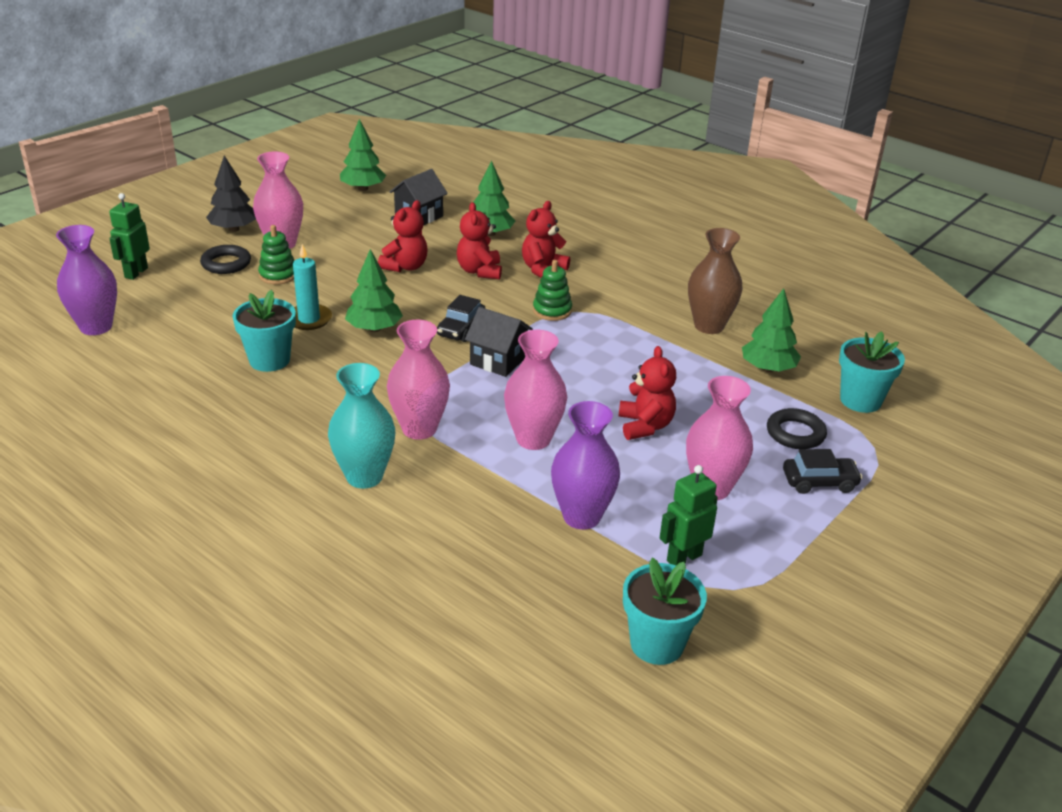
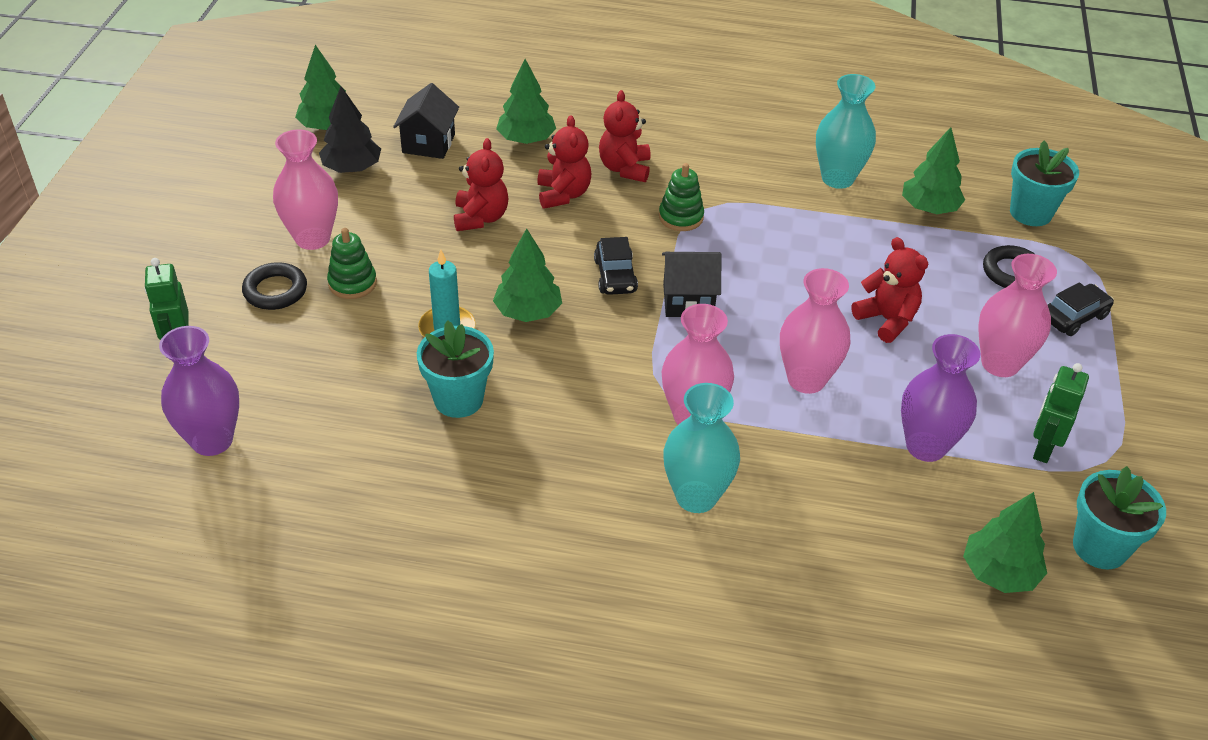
camera: 30 degrees left, 10 degrees up
black tree [206,155,256,232] -> black tree moved to [319,86,381,173]
red teddy bear [457,202,502,279] -> red teddy bear turned 150 degrees counterclockwise [537,115,591,209]
brown vase [688,228,742,334] -> turquoise vase [816,74,876,189]
none -> green tree [963,492,1047,593]

